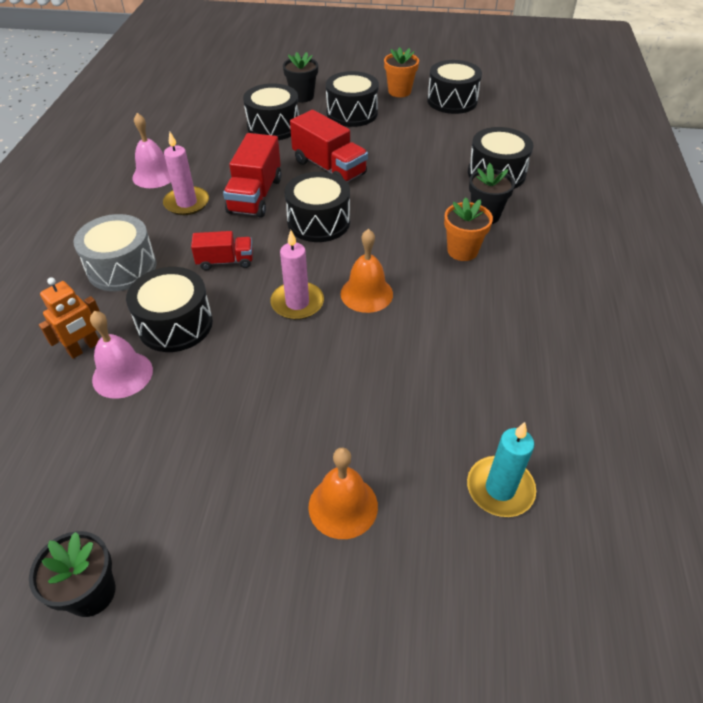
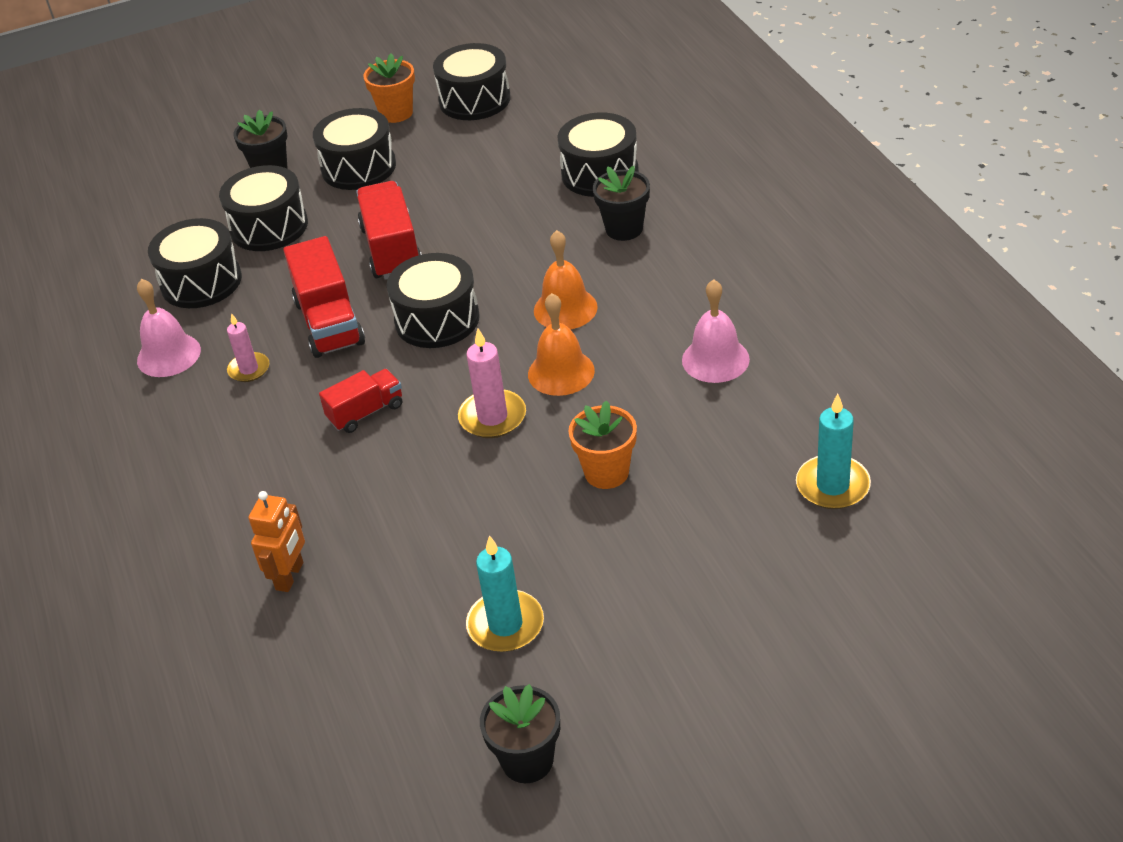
camera: 25 degrees left, 5 degrees down
grey drum [73,214,156,291] -> none
pink bell [90,311,153,399] -> pink bell moved to [682,279,750,383]
black drum [126,267,213,352] -> black drum moved to [148,218,242,308]
pink candle [163,132,209,215] -> pink candle [227,313,269,382], size x0.66
red truck [290,110,368,182] -> red truck turned 120 degrees counterclockwise [356,181,422,280]
orange bell [308,448,378,539] -> orange bell moved to [534,230,598,330]
orange flower pot [444,197,493,261] -> orange flower pot moved to [569,400,637,489]
none -> turquoise candle [466,535,544,652]

